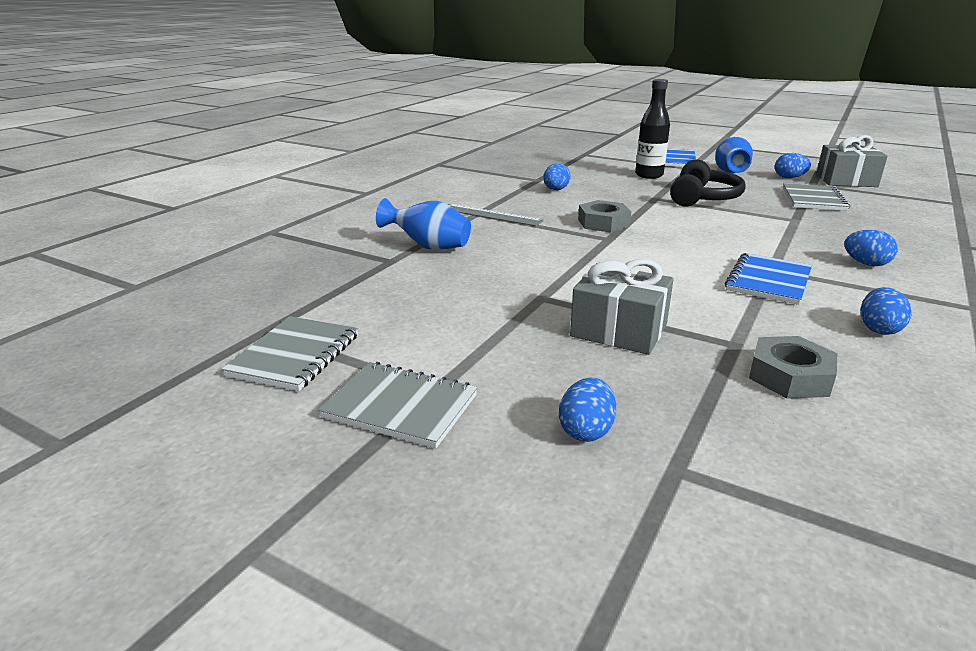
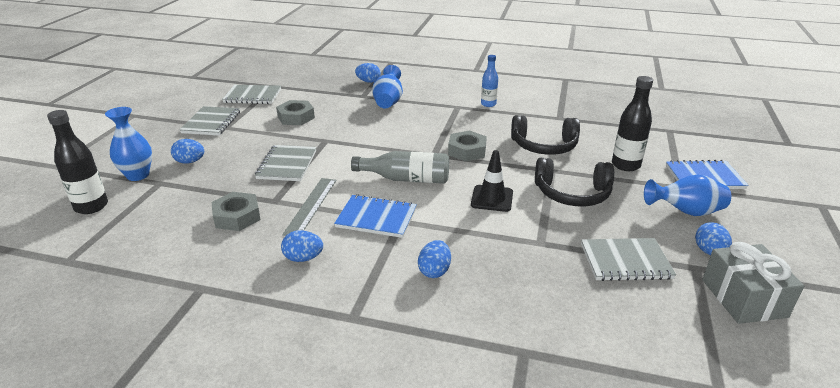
camera: 75 degrees right, 5 degrees up
grey ruler [448,204,544,226] -> grey ruler moved to [282,178,336,236]
blue egg [543,163,571,190] -> blue egg moved to [355,63,381,83]
grey gift [570,259,674,355] -> grey notebook [255,145,316,181]
none -> black bottle [47,110,108,214]
none -> blue vase [105,107,152,181]
none -> grey nut [276,100,315,125]
none -> grey bottle [351,151,449,184]
none -> black traffic cone [471,150,513,212]
none -> blue bottle [481,55,498,107]
none -> black headphones [511,115,580,155]

